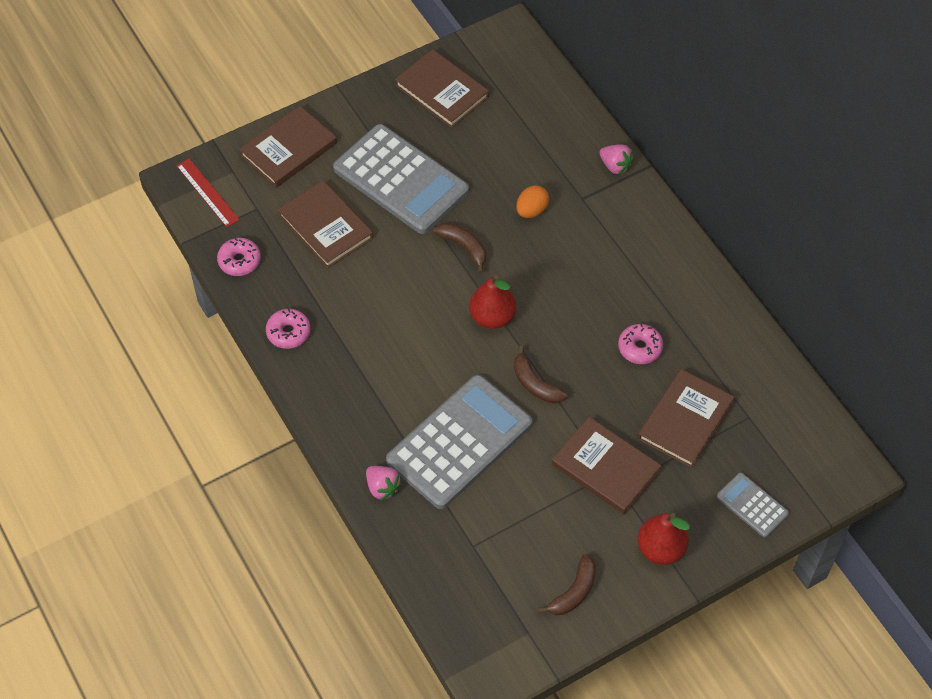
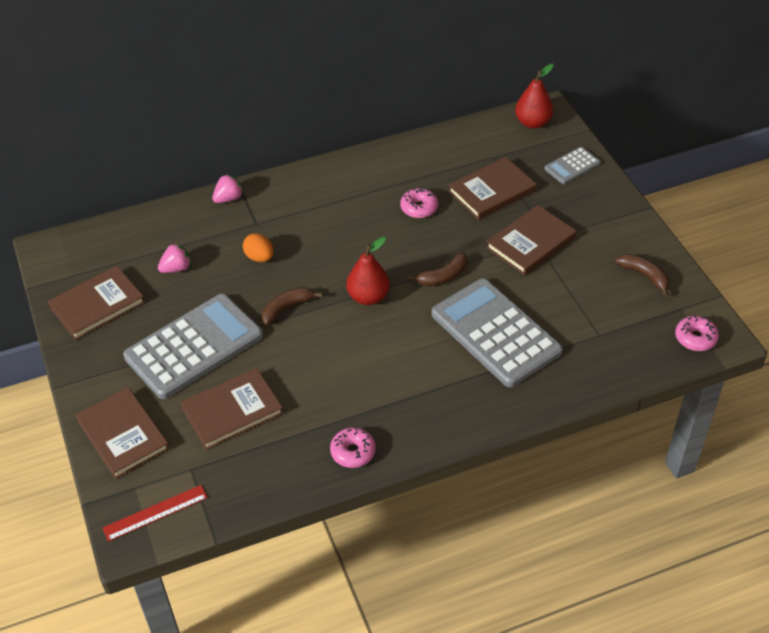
camera: 80 degrees left, 10 degrees down
pink donut [217,238,261,276] -> pink donut moved to [675,315,719,351]
pink strawberry [366,466,402,501] -> pink strawberry moved to [158,243,191,273]
red pear [637,513,690,565] -> red pear moved to [515,64,554,129]
brown book [638,369,735,468] -> brown book turned 75 degrees counterclockwise [448,157,537,220]

